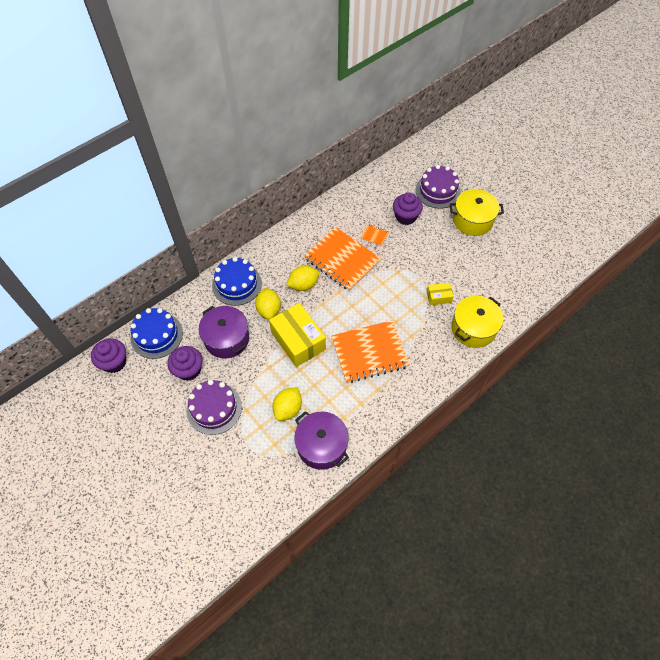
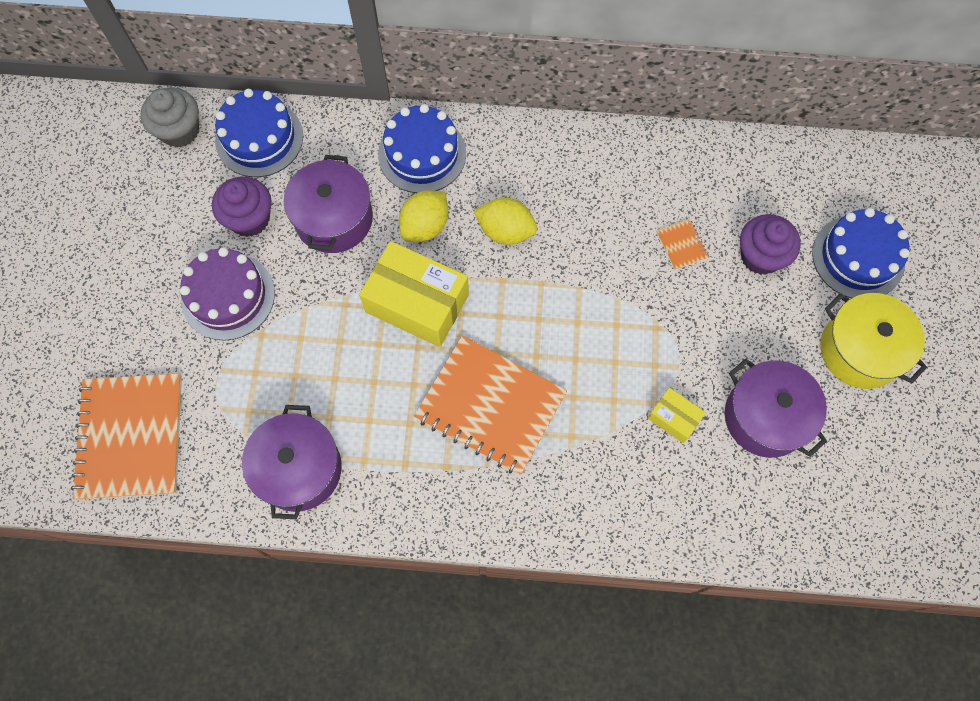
camera: 45 degrees right, 10 degrees up
purple cupcake [91,338,126,373] -> grey cupcake [140,87,199,148]
yellow box [269,303,326,367] -> yellow box turned 75 degrees counterclockwise [359,241,469,347]
yellow lemon [273,387,302,421] -> none
orange notebook [304,227,381,291] -> orange notebook moved to [71,373,182,500]
purple cake [416,165,461,209] -> blue cake [812,208,910,298]
yellow pot [452,296,503,348] -> none
none -> purple pot [725,358,827,458]

